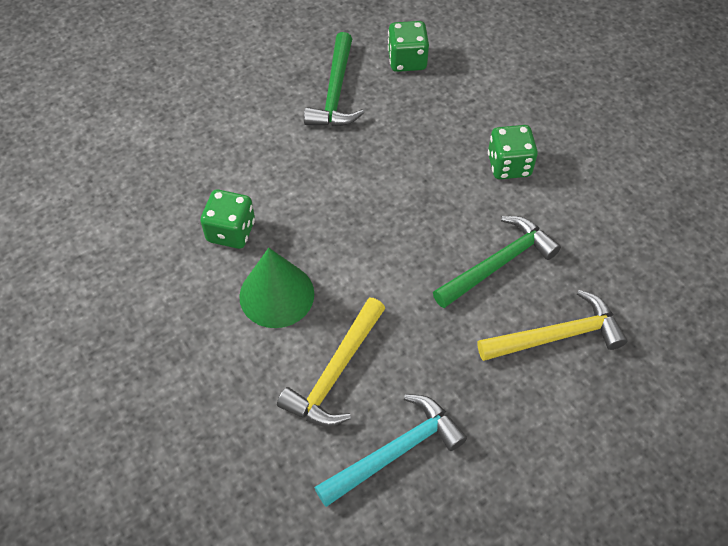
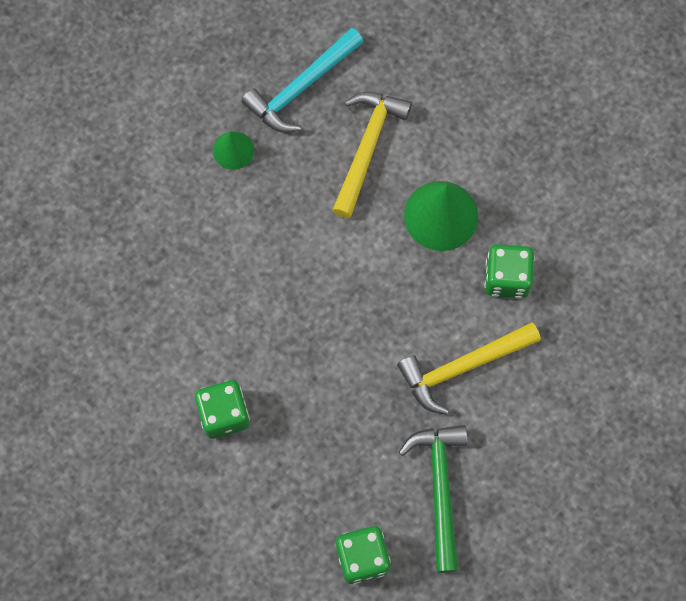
camera: 170 degrees right, 15 degrees up
green hammer [433,216,561,308] -> none
yellow hammer [478,290,627,361] -> yellow hammer moved to [397,322,541,415]
none -> green cone [213,131,254,170]

